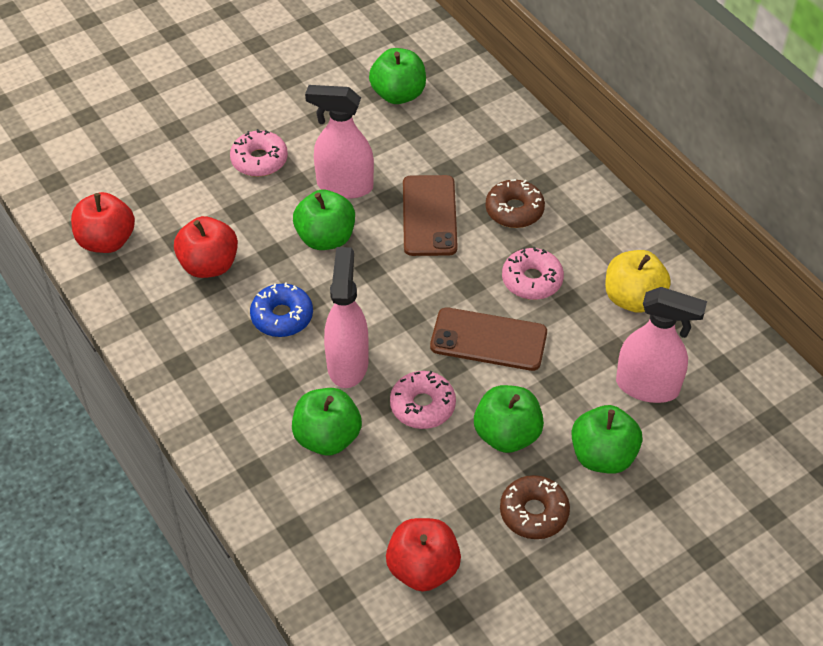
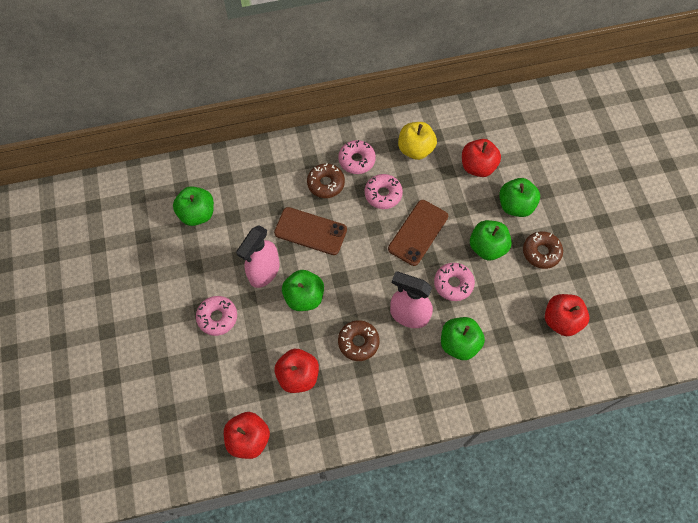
camera: 70 degrees left, 15 degrees up
blue donut [250,283,313,337] -> brown donut [338,320,380,361]
pink spray bottle [616,287,707,403] -> red apple [462,139,501,177]
none -> pink donut [338,140,376,174]

